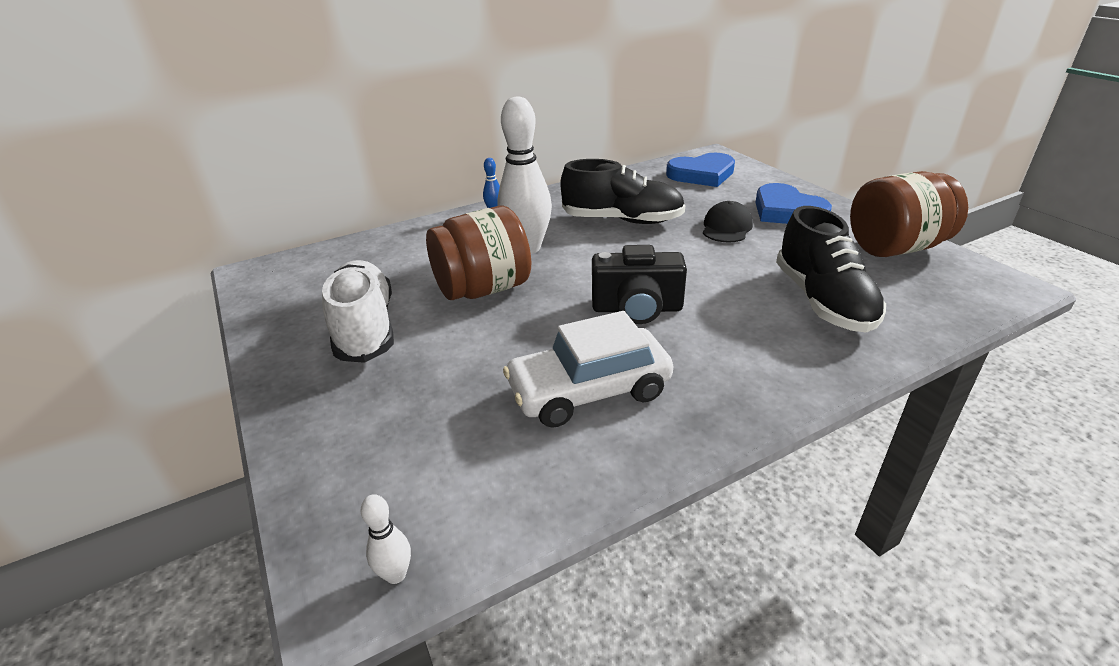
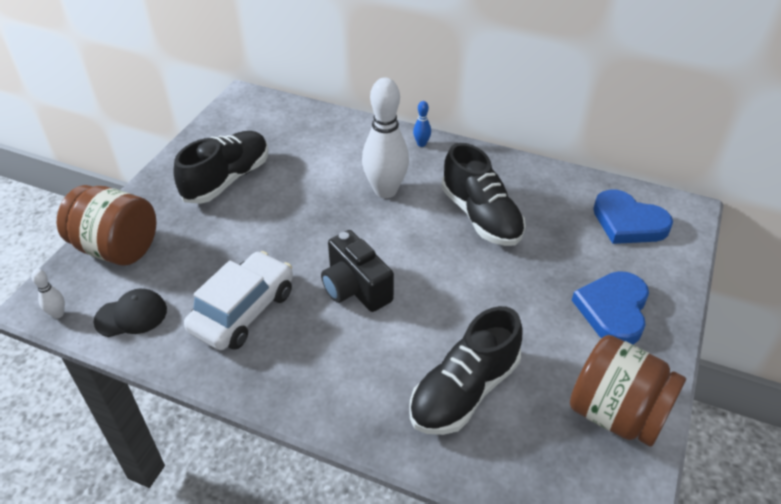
camera: 50 degrees right, 10 degrees up
white shoe [322,260,394,363] -> black shoe [173,131,268,204]
brown jar [426,205,531,300] -> brown jar moved to [57,185,157,266]
white car [503,311,673,428] -> white car turned 90 degrees clockwise [184,251,293,350]
black cap [703,201,753,243] -> black cap moved to [93,289,167,337]

